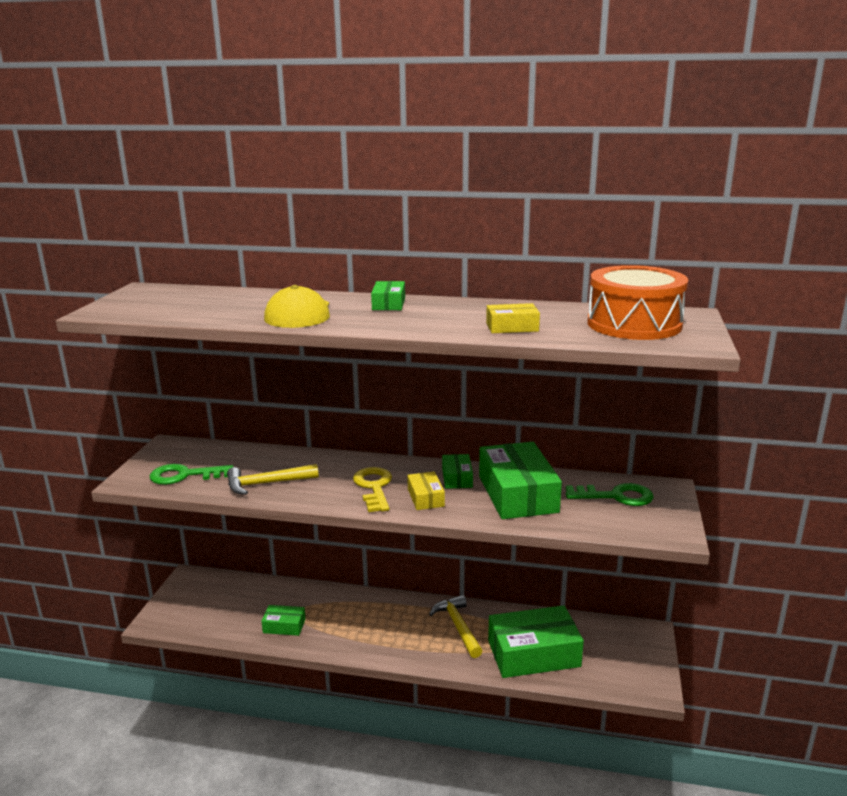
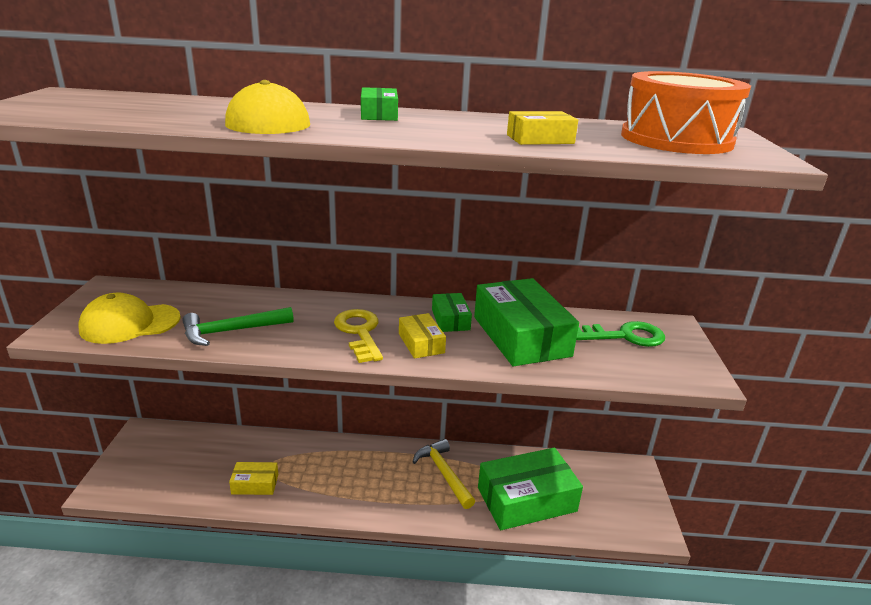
camera: 10 degrees left, 5 degrees up
green key [150,464,233,485] -> yellow cap [78,293,181,344]
yellow hammer [227,464,319,495] -> green hammer [182,307,294,346]
green box [261,605,306,636] -> yellow box [229,462,278,495]

